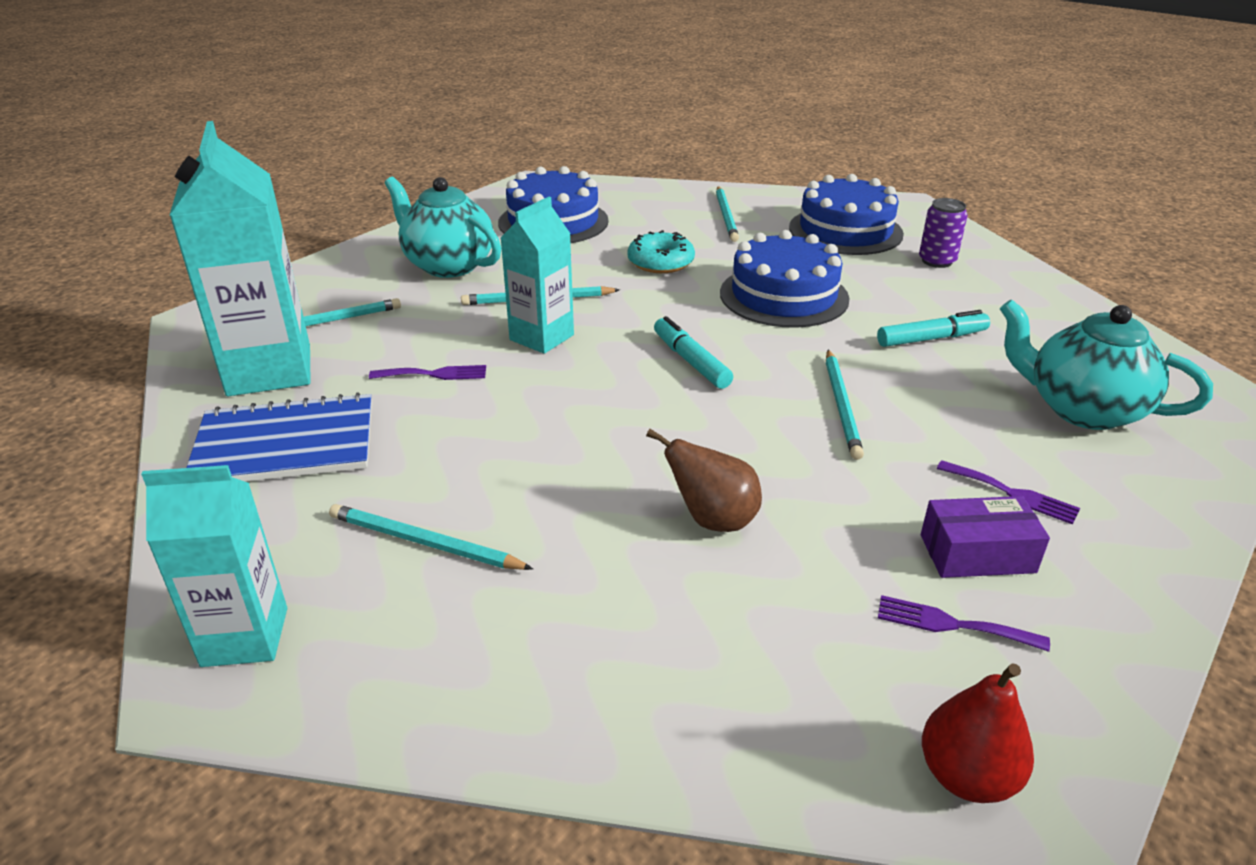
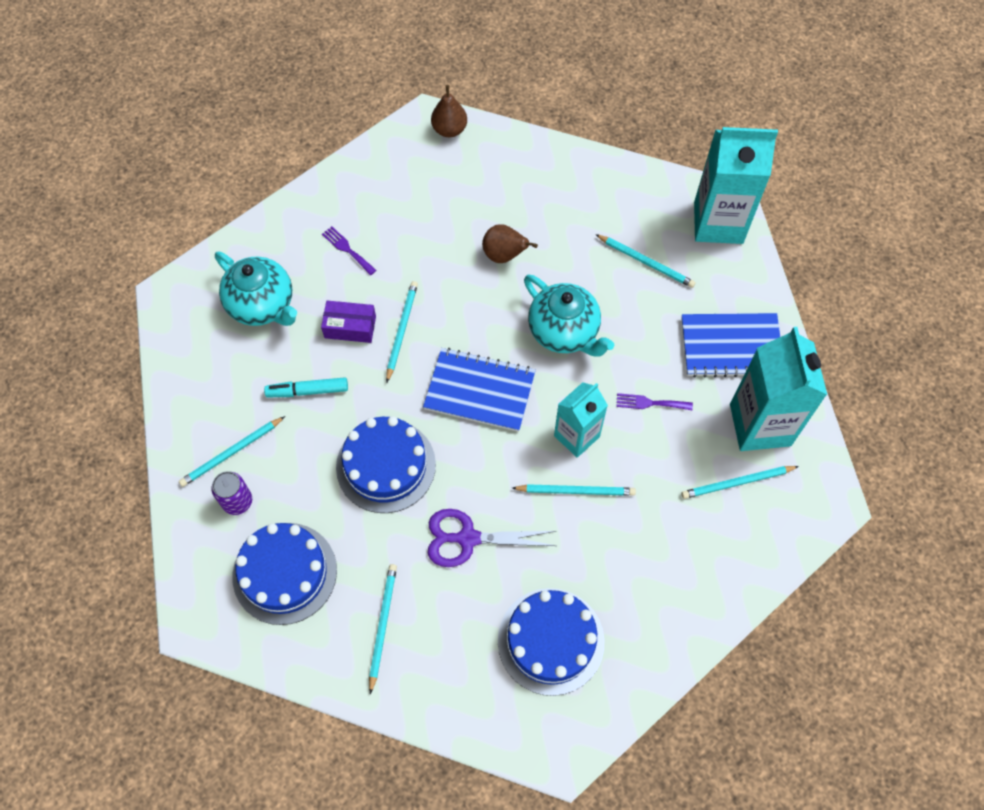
camera: 170 degrees left, 30 degrees up
turquoise carton [141,465,287,667] -> turquoise carton [694,127,778,244], size x1.60
turquoise teapot [385,177,501,278] -> turquoise teapot moved to [524,275,614,357]
turquoise donut [628,230,695,273] -> purple scissors [428,509,556,567]
turquoise marker [654,316,733,389] -> blue notebook [423,348,536,432]
purple fork [878,595,1050,652] -> none
purple box [921,496,1050,578] -> purple box moved to [321,300,376,343]
red pear [922,663,1034,803] -> brown pear [431,85,467,137]
none -> turquoise pencil [179,416,285,487]

